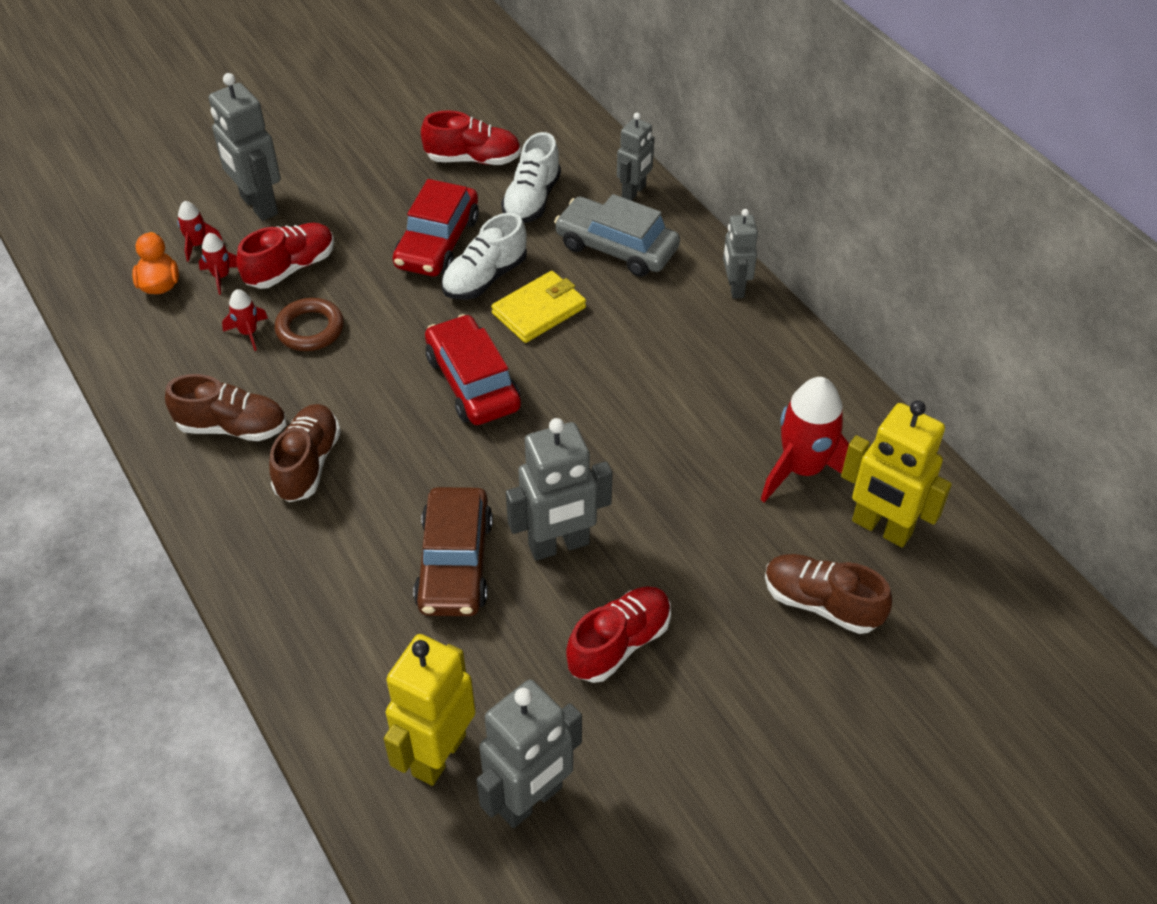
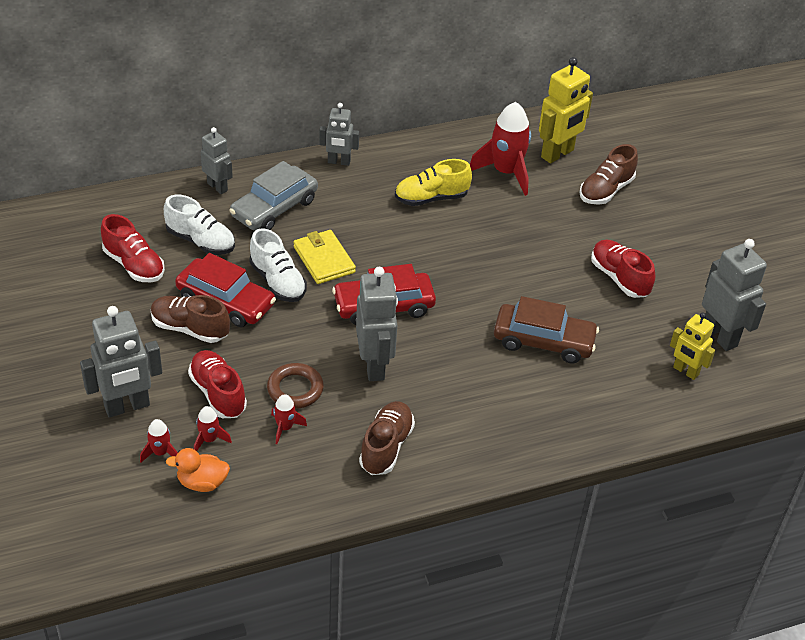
camera: 80 degrees left, 5 degrees down
brown shoe [269,404,341,502] -> brown shoe moved to [151,295,230,343]
yellow robot [384,634,476,786] -> yellow robot [670,312,715,380], size x0.62
red shoe [421,110,521,165] -> red shoe turned 120 degrees clockwise [101,214,165,282]
grey robot [506,418,613,561] -> grey robot moved to [356,267,398,381]
none -> yellow shoe [395,159,472,206]

